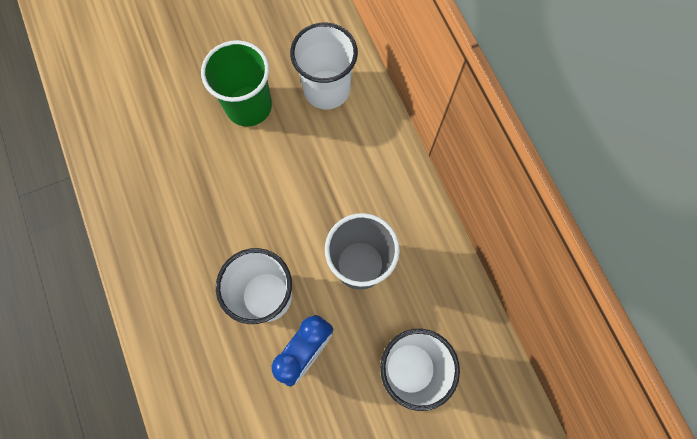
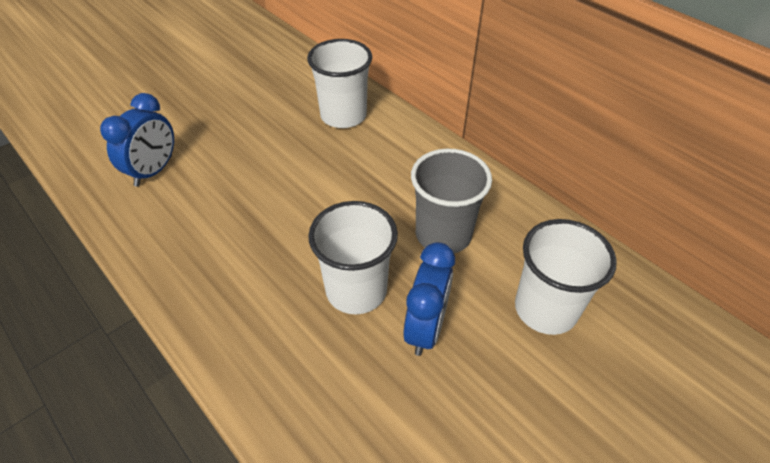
camera: 20 degrees left, 25 degrees down
green cup [201,40,272,127] -> none
none -> blue clock [100,93,174,187]

